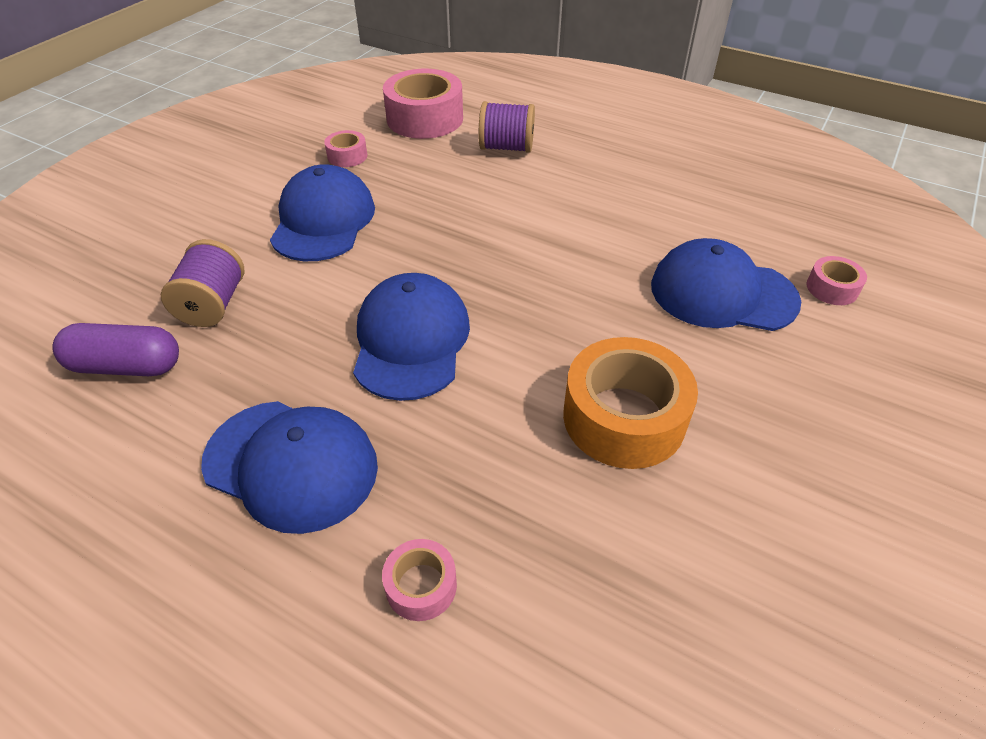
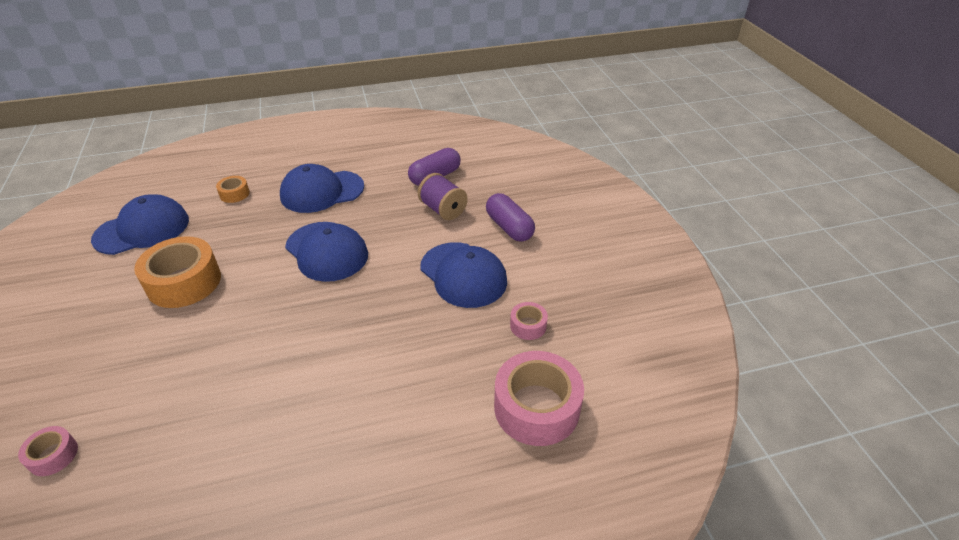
camera: 135 degrees right, 5 degrees down
pink tape [382,539,457,621] -> orange tape [216,176,250,203]
purple spool [479,101,535,153] -> none
blue cap [651,238,801,331] -> blue cap moved to [91,194,189,255]
none -> purple capsule [486,193,535,242]

